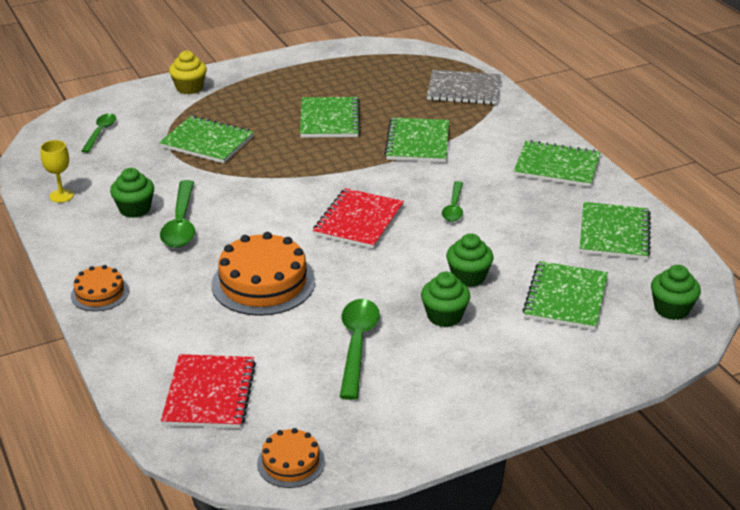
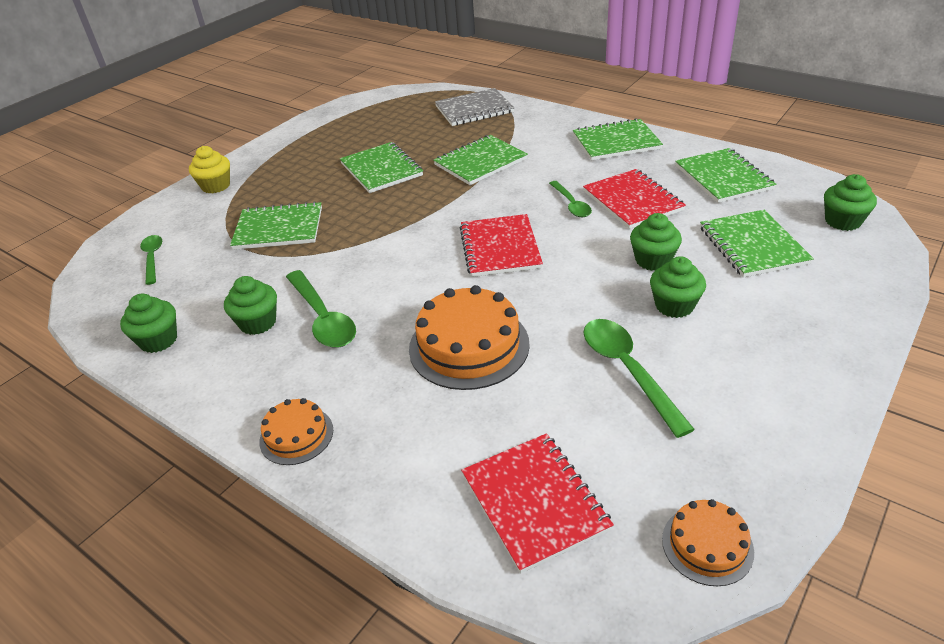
camera: 25 degrees left, 5 degrees up
yellow goblet [40,140,74,203] -> green cupcake [120,294,177,353]
green notebook [384,117,449,162] -> green notebook turned 75 degrees clockwise [433,135,528,185]
none -> red notebook [583,169,686,229]

